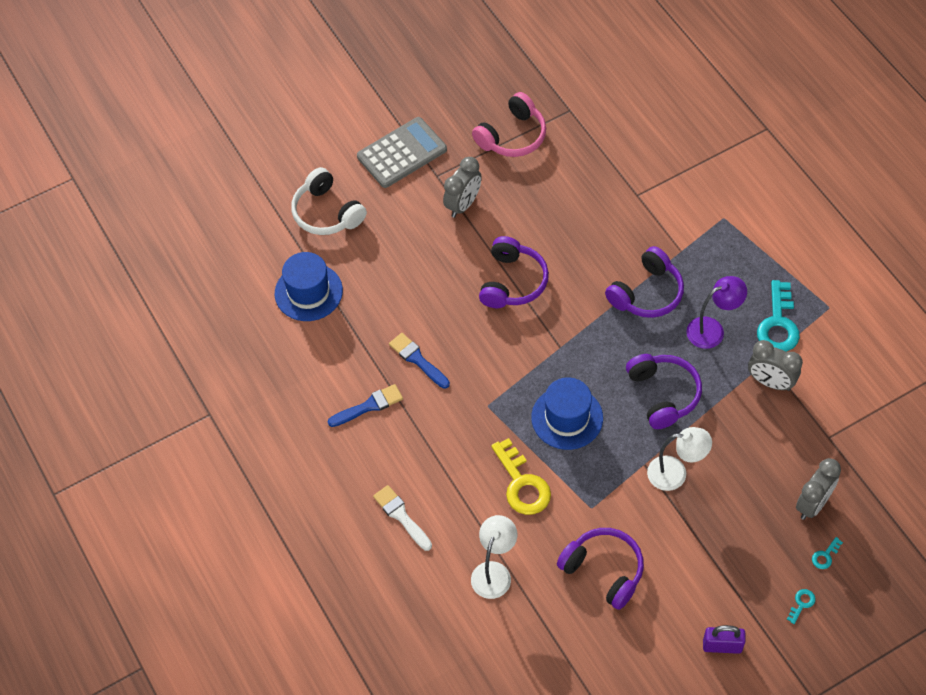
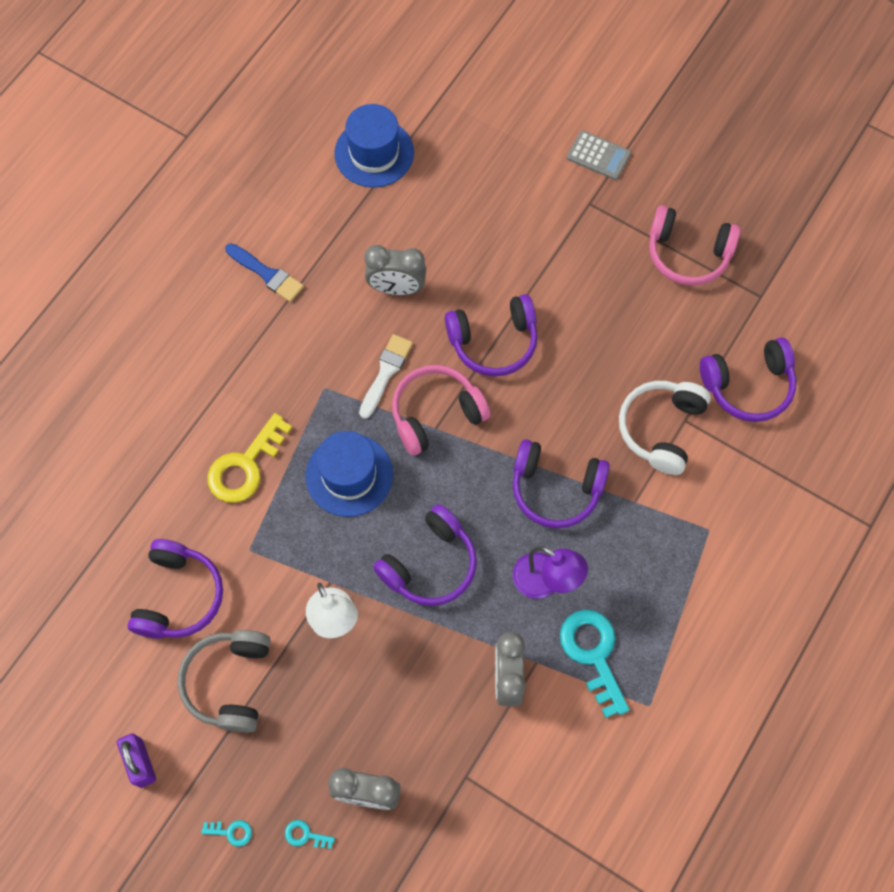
camera: 60 degrees right, 10 degrees up
white headphones [291,167,367,235] -> white headphones moved to [619,381,711,475]
grey calculator [357,117,447,188] -> grey calculator [567,130,631,180], size x0.58
white brush [373,485,432,551] -> white brush moved to [359,334,413,419]
blue brush [389,333,450,389] -> none
grey clock [443,157,482,218] -> grey clock moved to [364,245,426,295]
white lamp [471,515,517,599] -> none
turquoise key [757,280,800,352] -> turquoise key turned 90 degrees clockwise [560,610,630,718]
none -> grey headphones [178,630,271,733]
none -> pink headphones [392,365,491,456]
none -> purple headphones [700,338,797,422]

